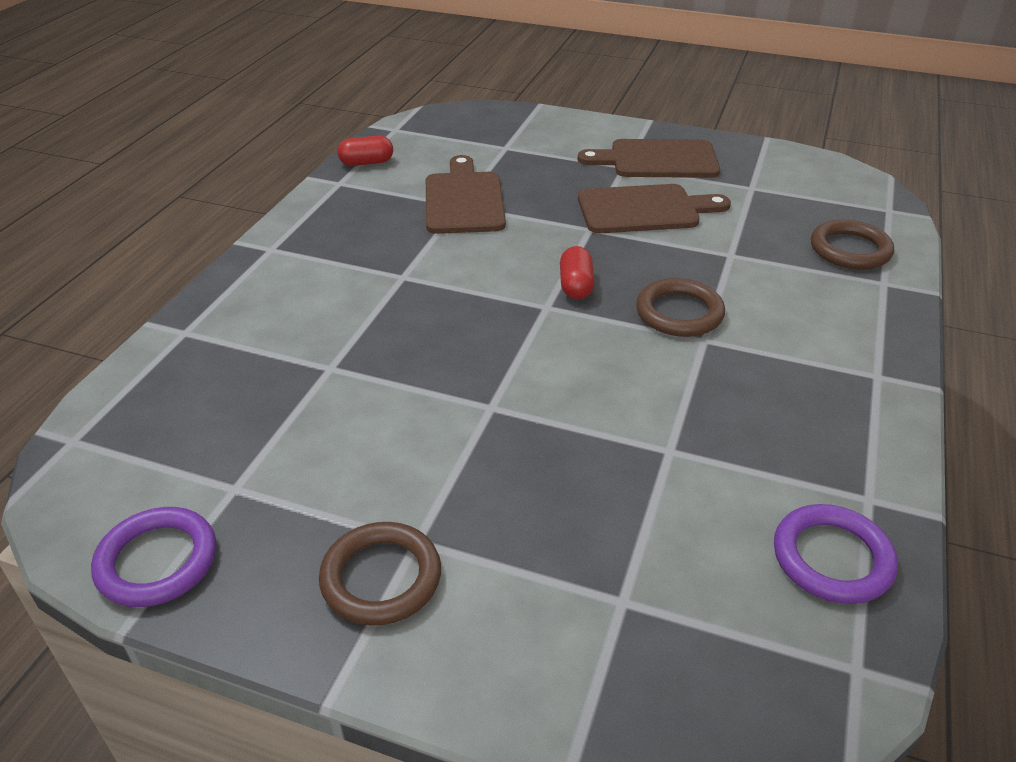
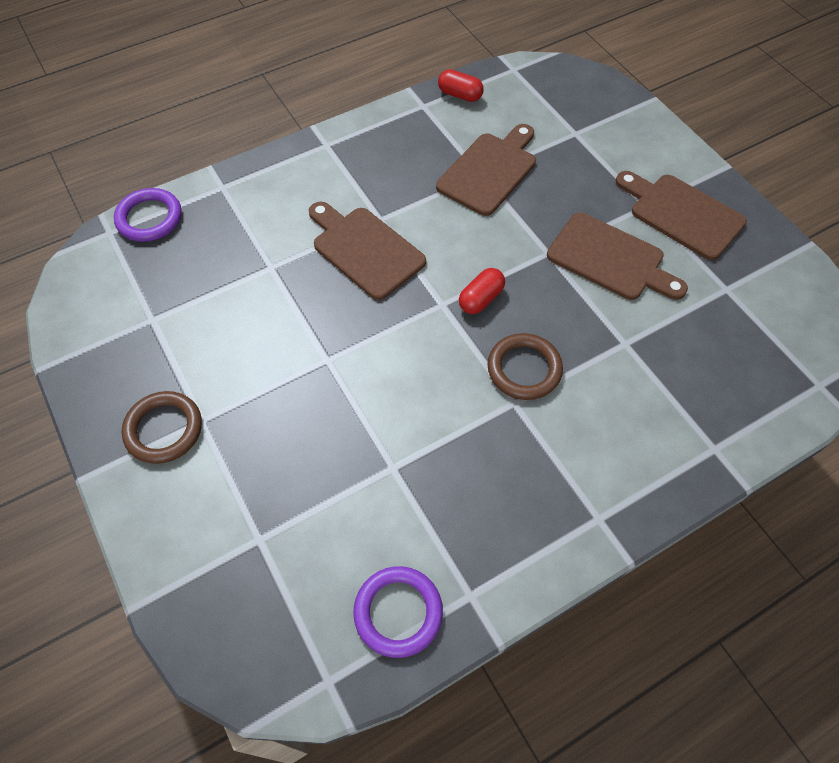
camera: 40 degrees right, 20 degrees up
purple ring [91,507,216,607] -> purple ring moved to [114,188,182,242]
brown ring [811,219,894,269] -> none
none -> brown cutting board [309,201,426,300]

